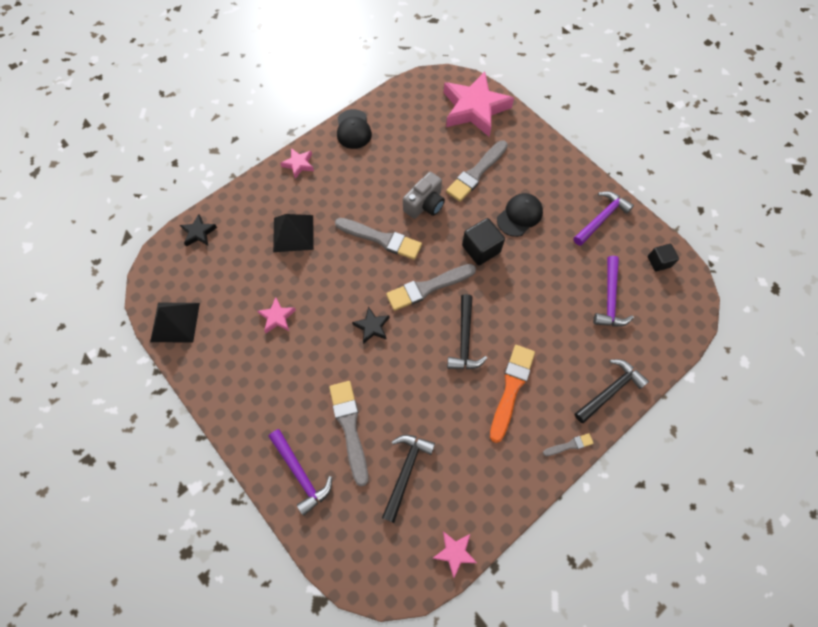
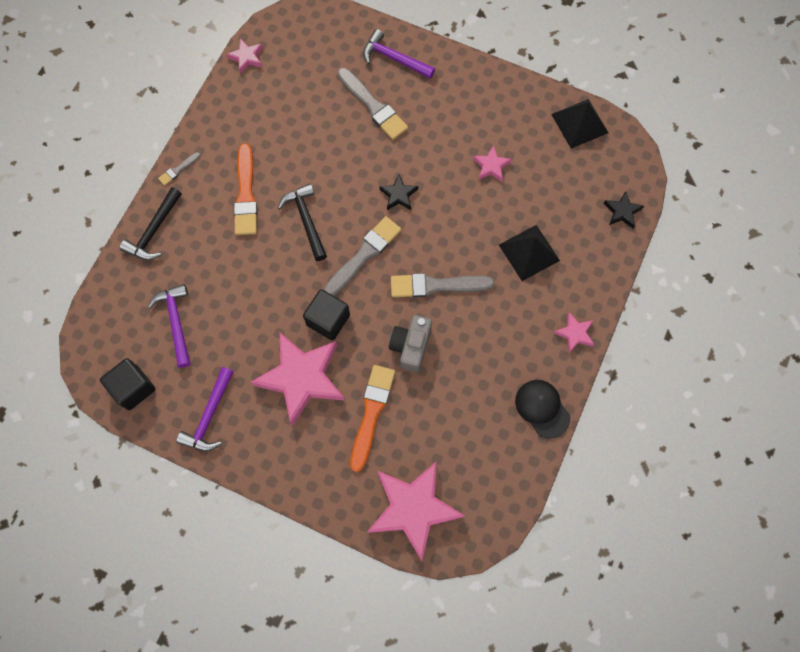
camera: 155 degrees right, 5 degrees up
black hammer [382,435,435,523] -> none
grey brush [446,140,508,202] -> orange brush [350,365,395,472]
black cap [497,193,543,237] -> pink star [251,333,345,426]
black cube [647,244,679,272] -> black cube [100,358,155,410], size x1.57

